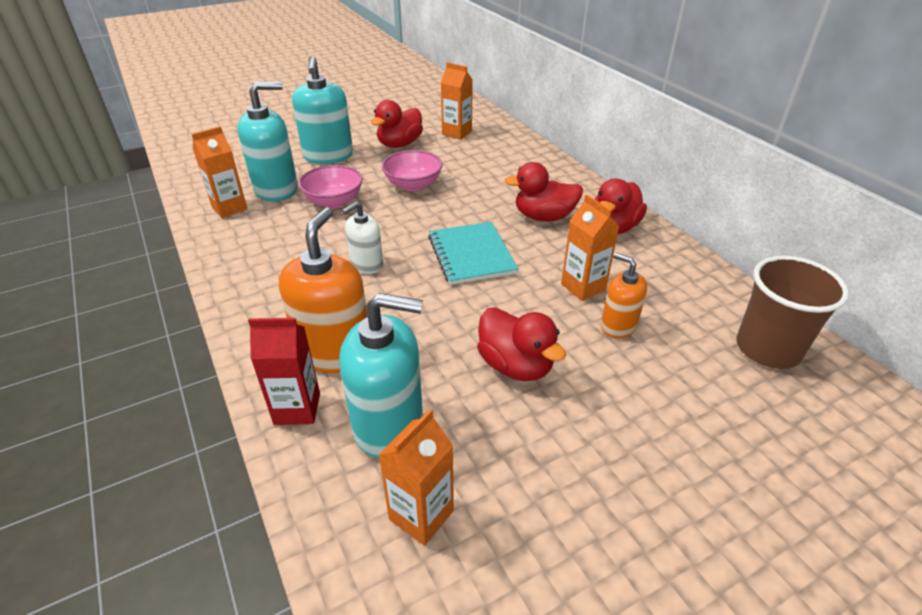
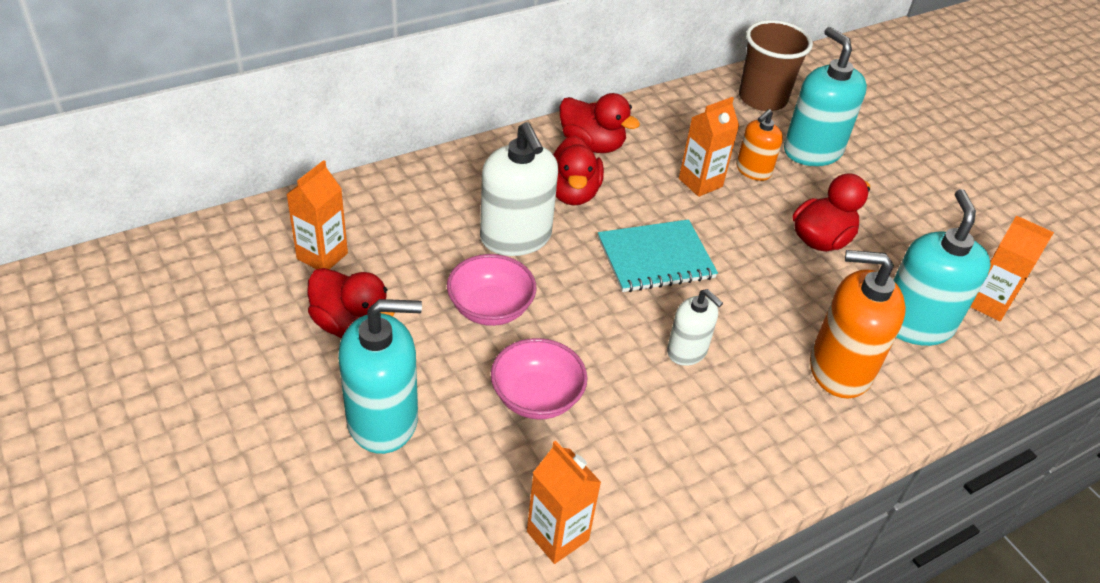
camera: 95 degrees left, 5 degrees up
turquoise soap dispenser [237,82,298,202] -> turquoise soap dispenser moved to [784,27,867,166]
red carton [248,318,320,425] -> none
none -> white soap dispenser [480,122,558,256]

